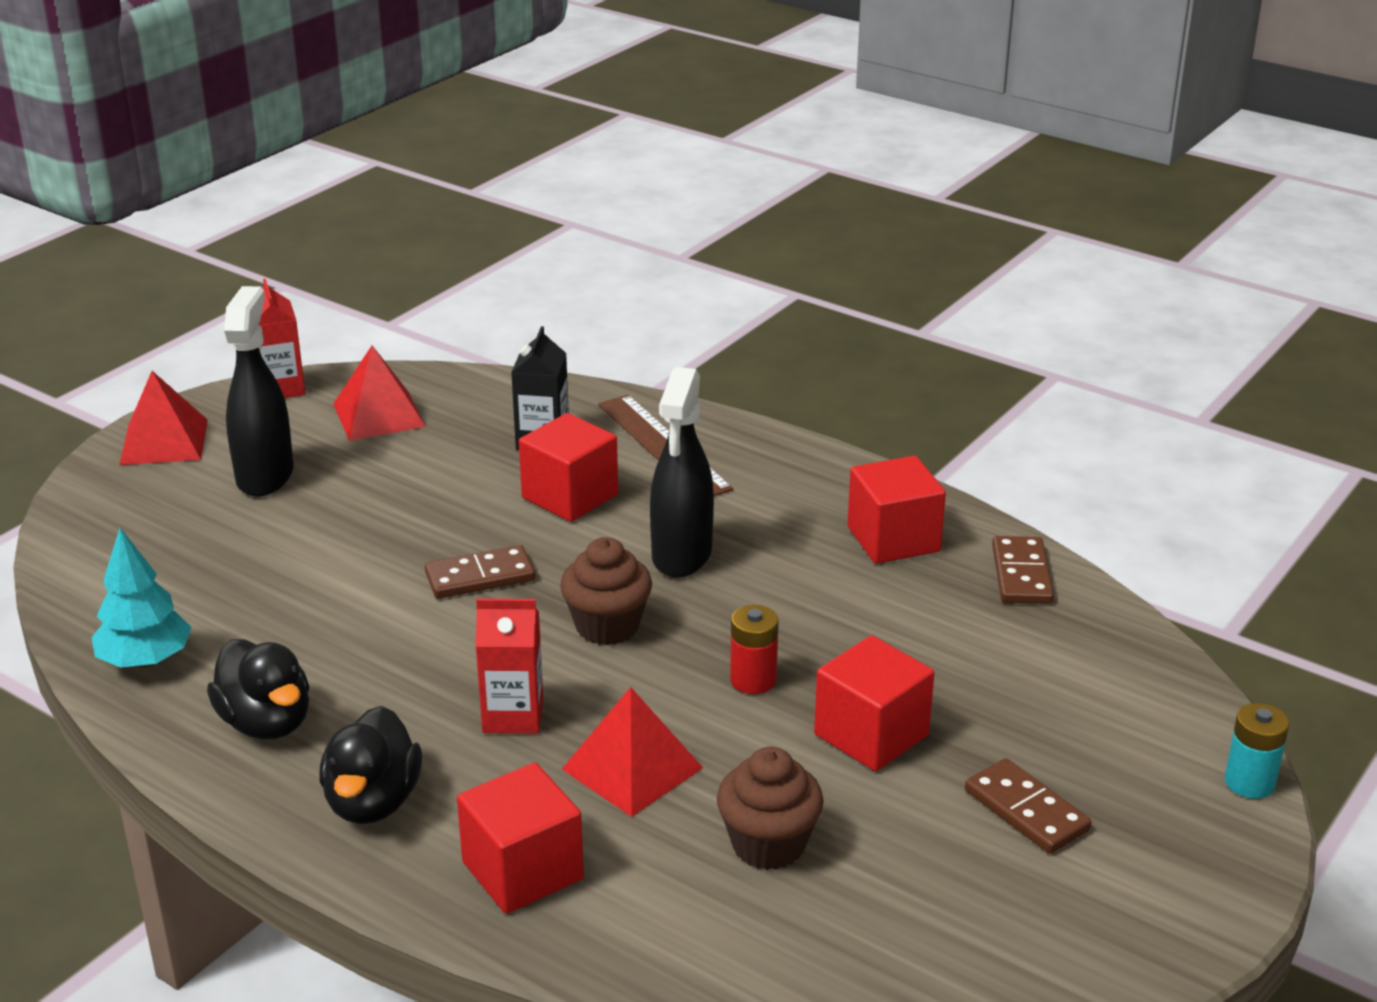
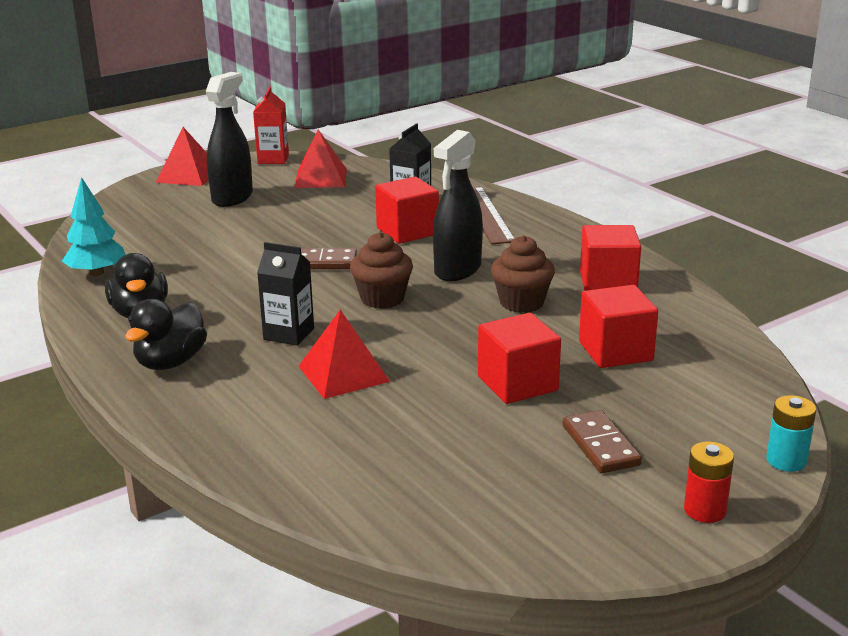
camera: 20 degrees right, 5 degrees down
red cube [457,763,584,914] -> red cube moved to [579,285,658,368]
red carton [476,599,543,734] -> black carton [257,242,314,346]
brown cupcake [717,747,824,870] -> brown cupcake moved to [491,235,555,313]
red battery [730,605,779,694] -> red battery moved to [684,441,734,523]
brown domino [992,536,1054,604] -> none

